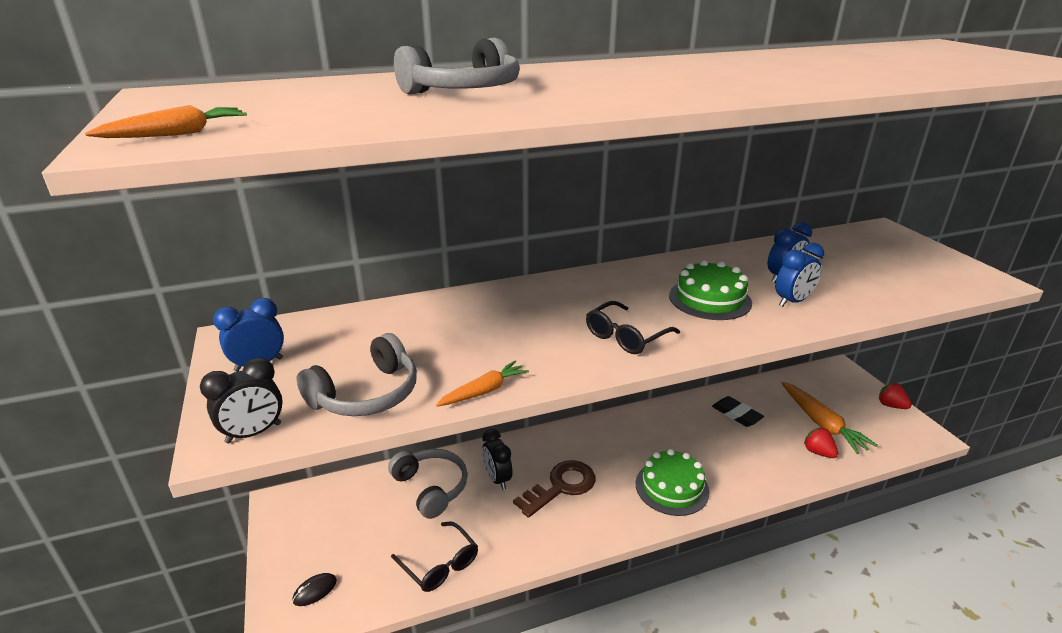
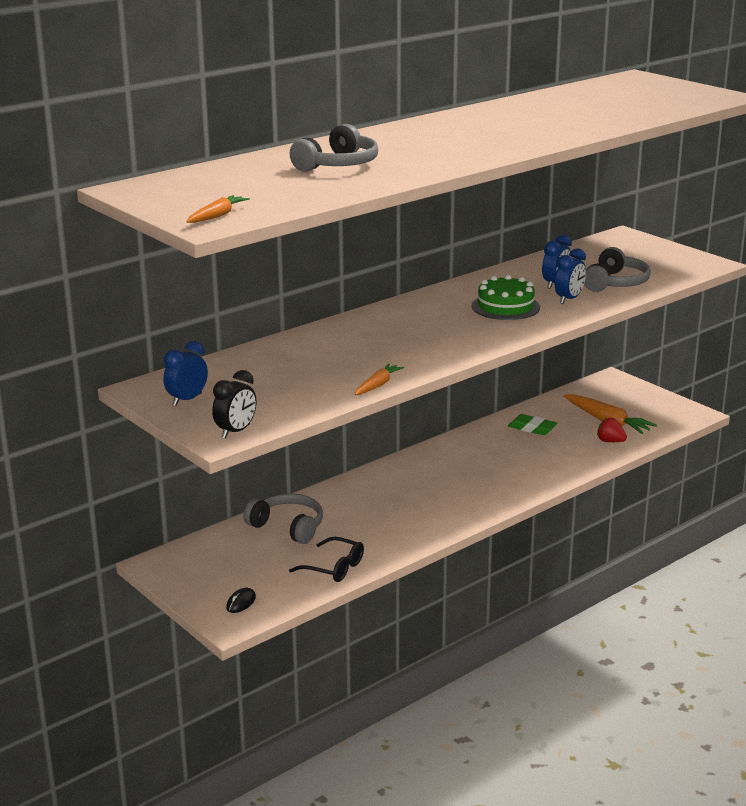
camera: 20 degrees left, 5 degrees down
grey headphones [297,333,417,416] -> grey headphones moved to [584,247,651,292]
black clock [482,429,512,490] -> none
brown key [513,460,595,518] -> none
black glasses [586,301,680,354] -> none
green cake [636,449,709,516] -> none
black eraser [712,396,764,427] -> green eraser [508,414,558,435]
red strawberry [879,383,912,409] -> none

